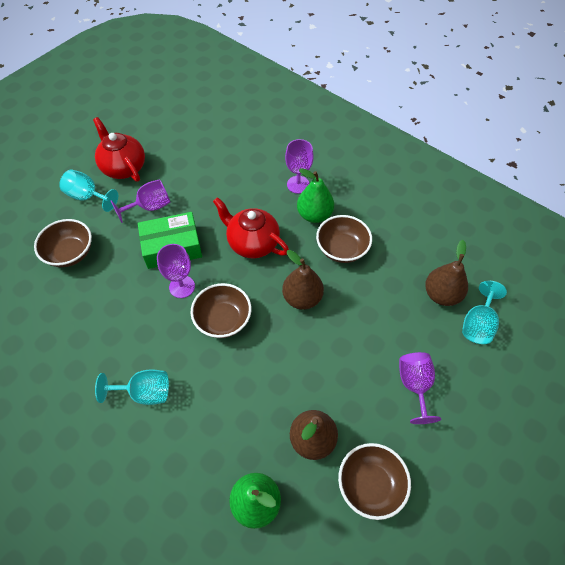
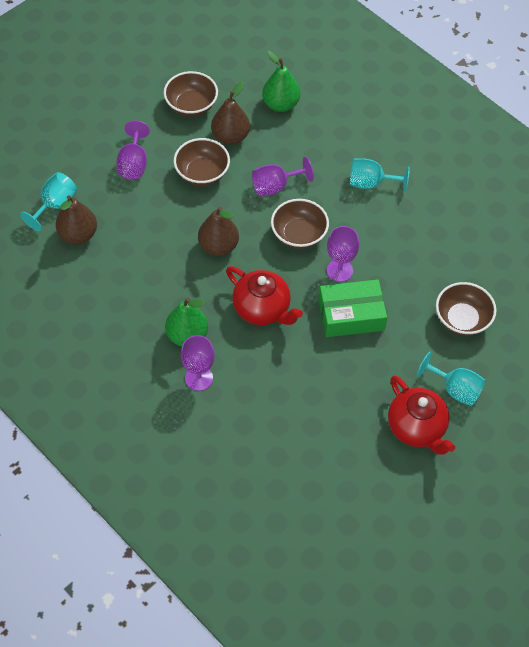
camera: 175 degrees left, 0 degrees up
purple goblet [111,179,171,223] -> purple goblet moved to [252,157,314,197]
brown bowl [316,215,372,263] -> brown bowl moved to [174,138,230,186]

